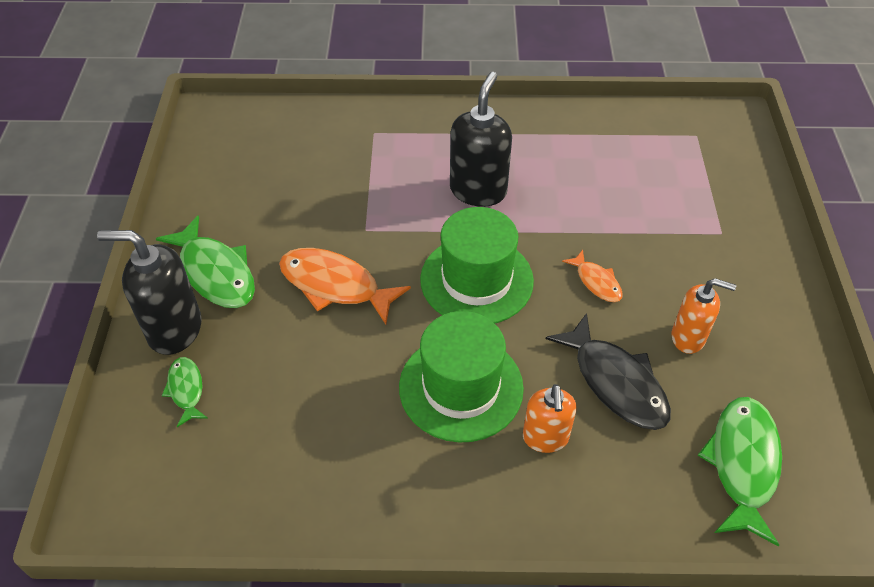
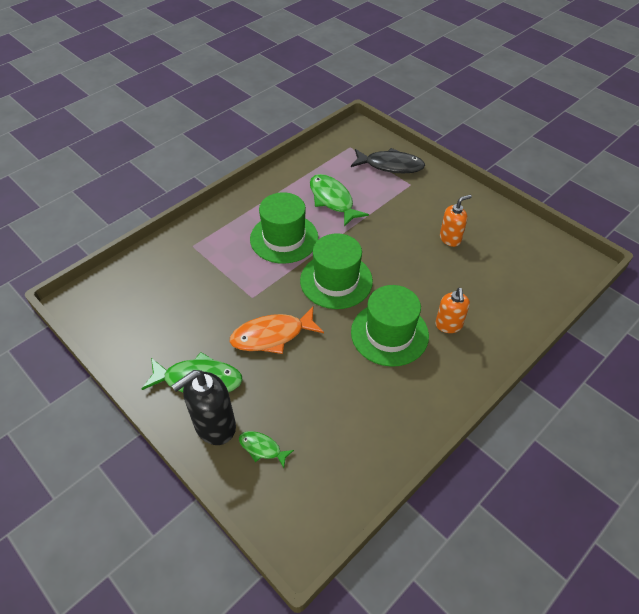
camera: 45 degrees left, 0 degrees up
black soap dispenser [450,72,512,207] -> green hat [250,192,318,264]
orange soap dispenser [523,384,577,453] -> orange soap dispenser turned 45 degrees clockwise [435,288,470,333]
black fish [546,313,671,430] -> black fish moved to [351,148,425,173]
orange fish [562,250,623,302] -> none
green fish [698,397,782,546] -> green fish moved to [310,174,369,227]

